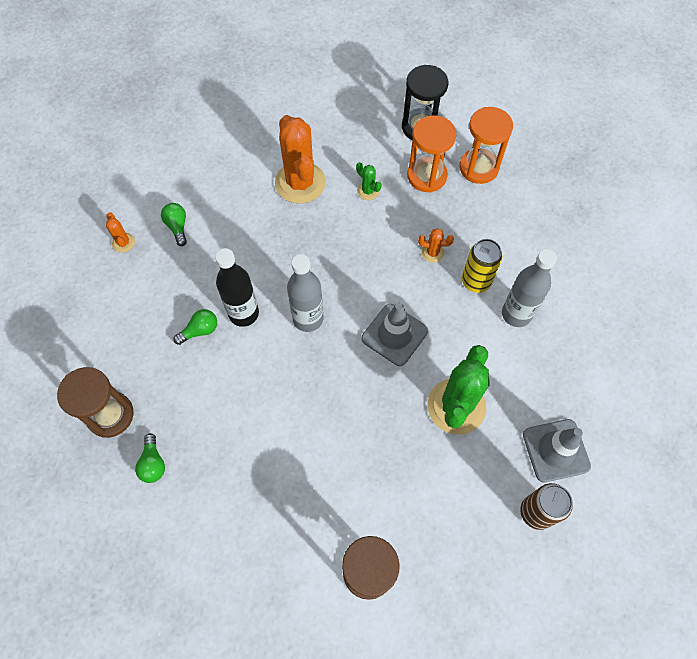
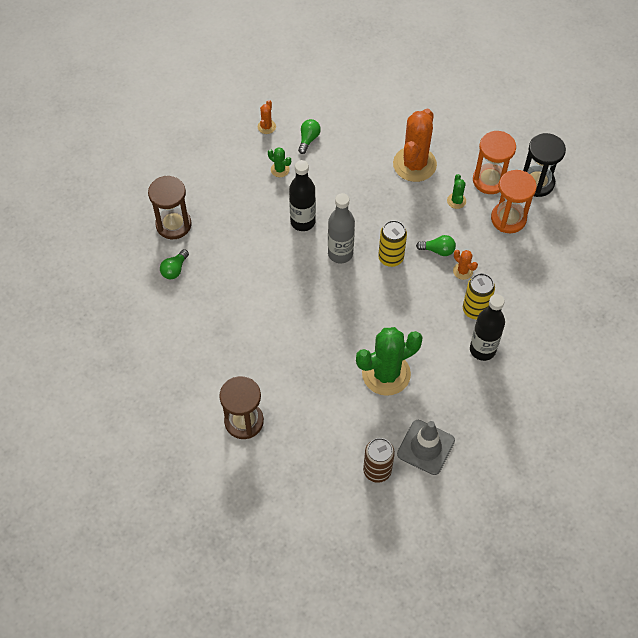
camera: 40 degrees right, 5 degrees down
green light bulb [173,309,217,345] -> green light bulb moved to [416,235,456,256]
grey traffic cone [362,303,428,366] -> none
orange hourglass [459,107,513,184] -> orange hourglass moved to [473,131,516,194]
grey bottle [502,249,557,327] -> black bottle [470,294,505,361]
none -> green cactus [268,147,291,177]
none -> yellow can [378,220,407,267]

